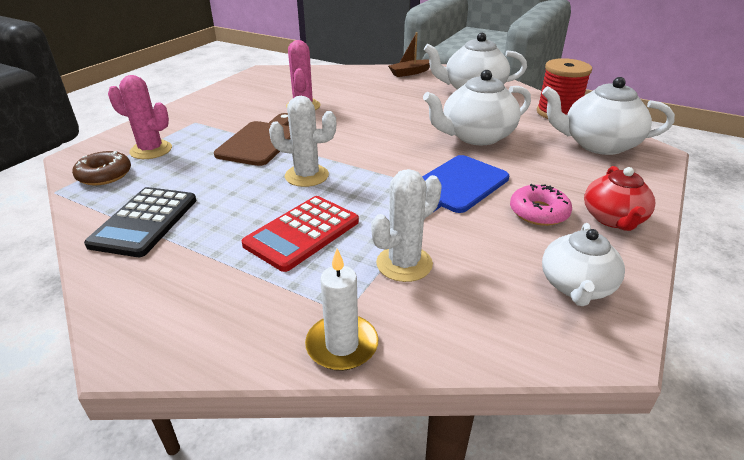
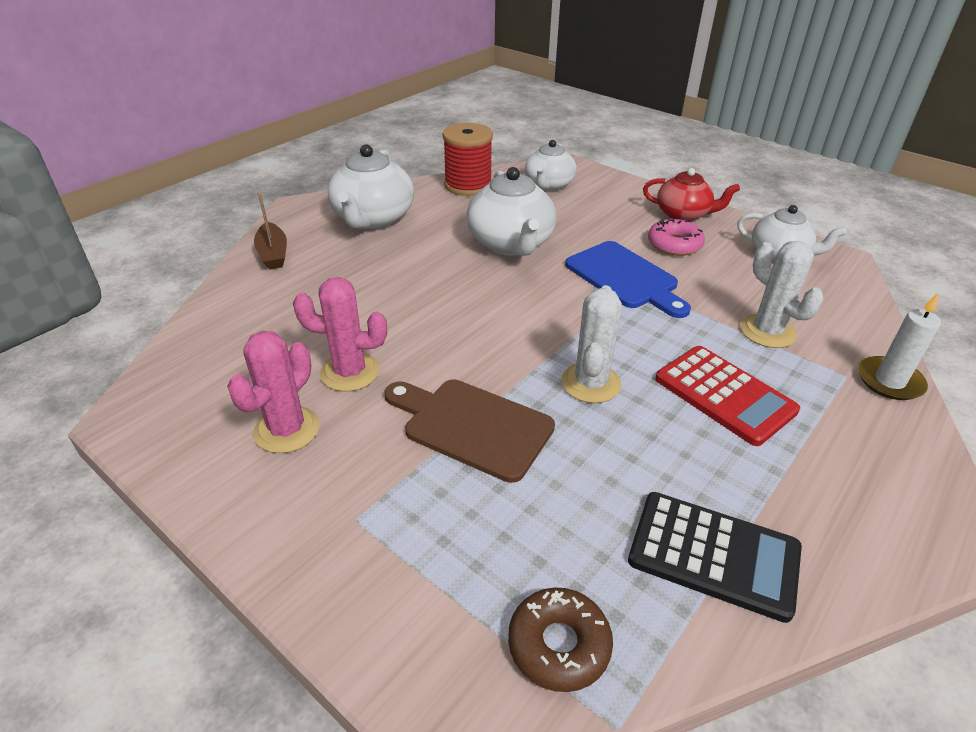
camera: 80 degrees left, 5 degrees up
pink cactus [108,75,172,159] -> pink cactus moved to [227,331,319,453]
white teapot [542,77,675,155] -> white teapot [525,140,576,191], size x0.66

